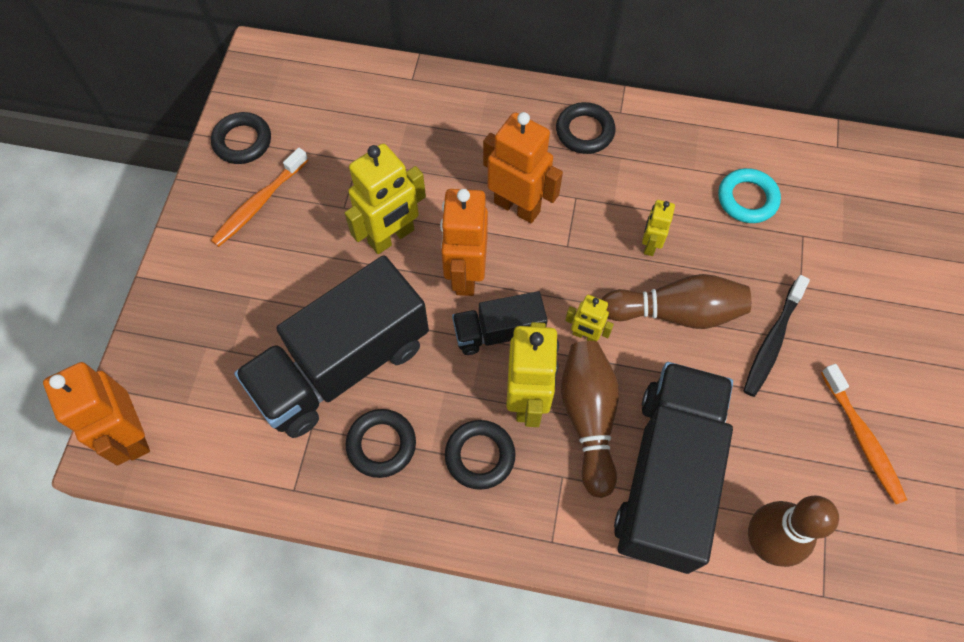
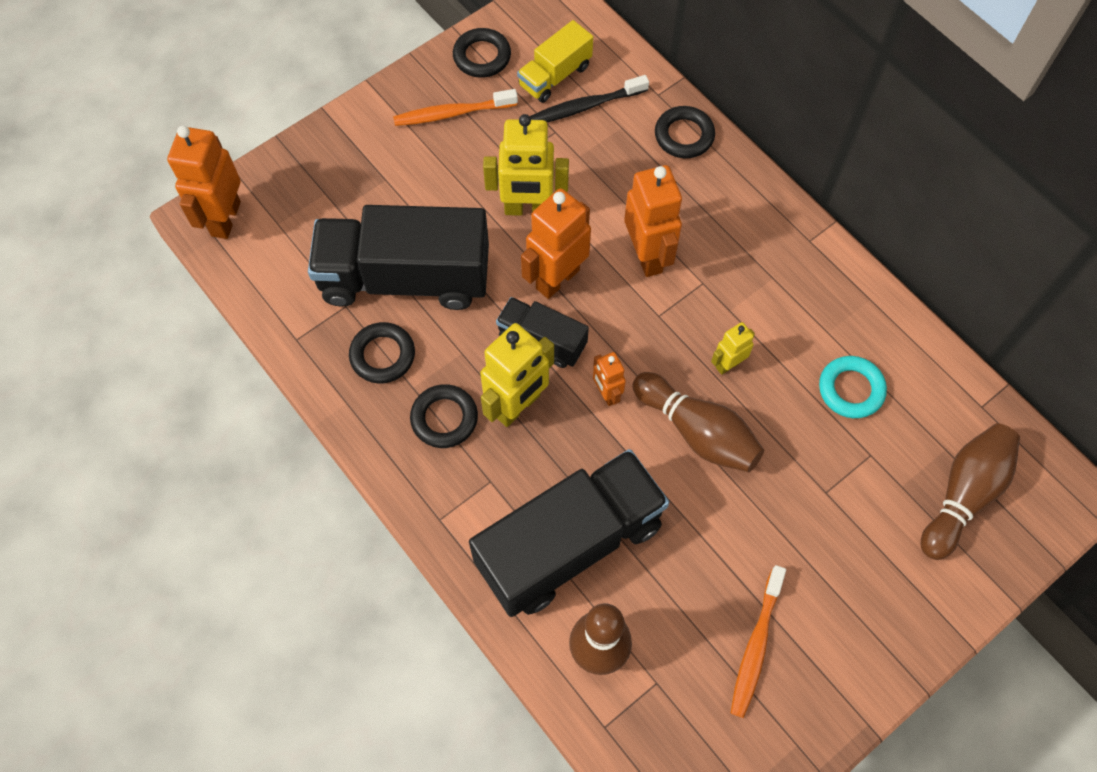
camera: 40 degrees right, 0 degrees up
black ring [556,102,615,154] -> black ring moved to [655,106,715,158]
brown bowling pin [561,341,619,498] -> brown bowling pin moved to [921,423,1020,560]
yellow robot [565,295,614,341] -> orange robot [593,352,626,406]
black toothbrush [743,275,810,397] -> black toothbrush moved to [530,75,649,122]
none -> yellow truck [517,20,593,103]

